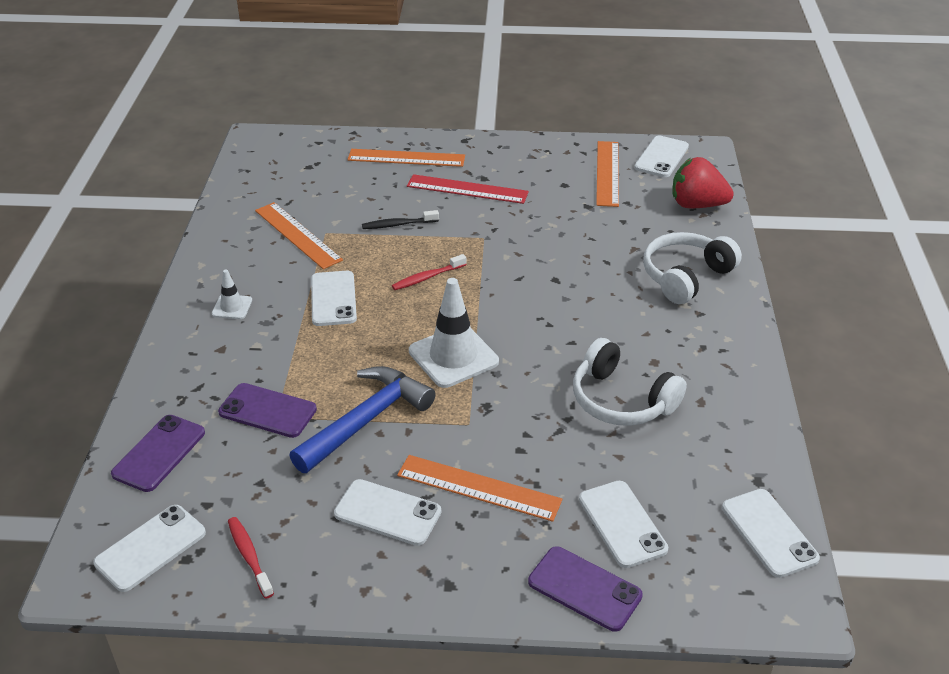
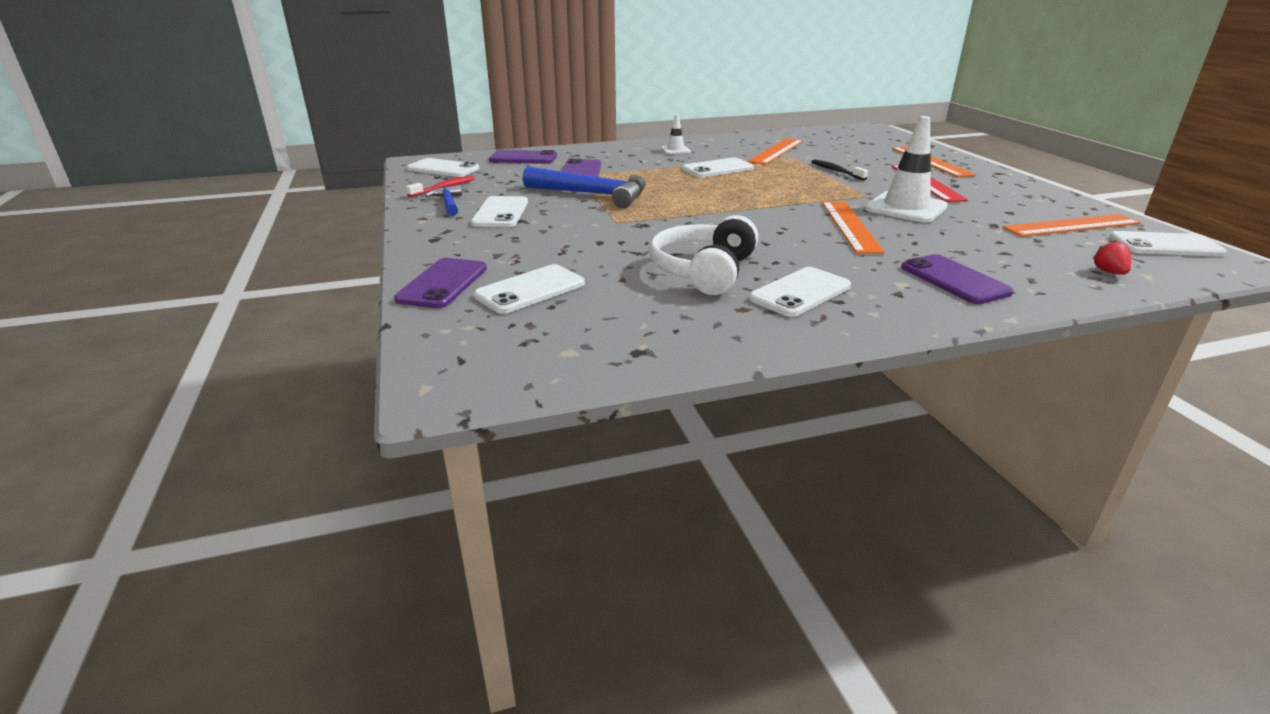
camera: 70 degrees right, 10 degrees down
red toothbrush [392,254,467,290] -> none
orange ruler [397,455,562,522] -> orange ruler moved to [822,202,885,254]
white traffic cone [409,278,499,388] -> white traffic cone moved to [865,116,948,223]
white headphones [643,232,742,304] -> purple phone [901,254,1014,304]
red strawberry [672,157,734,208] -> red strawberry [1092,240,1131,275], size x0.45
white phone [722,489,820,578] -> white phone moved to [749,267,851,317]
none -> blue hammer [425,184,462,216]

